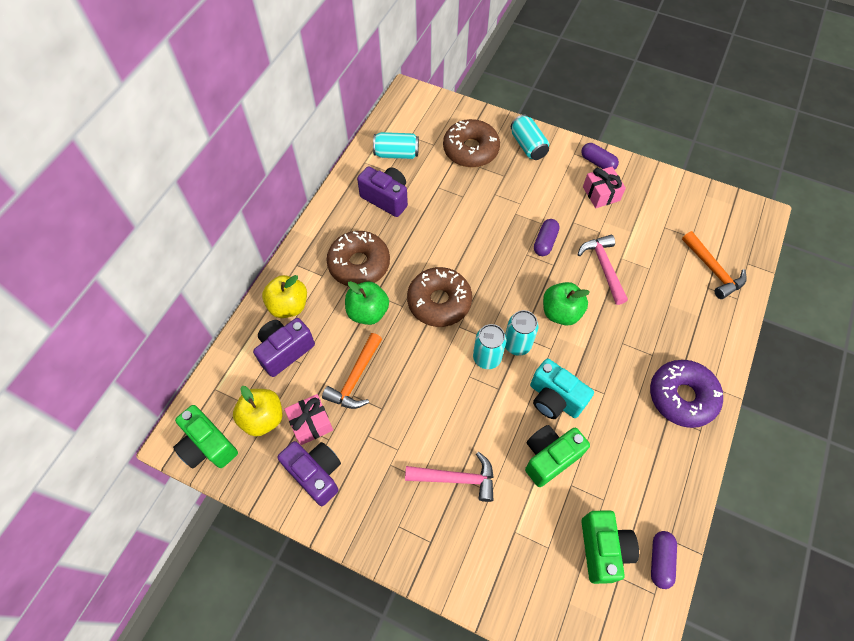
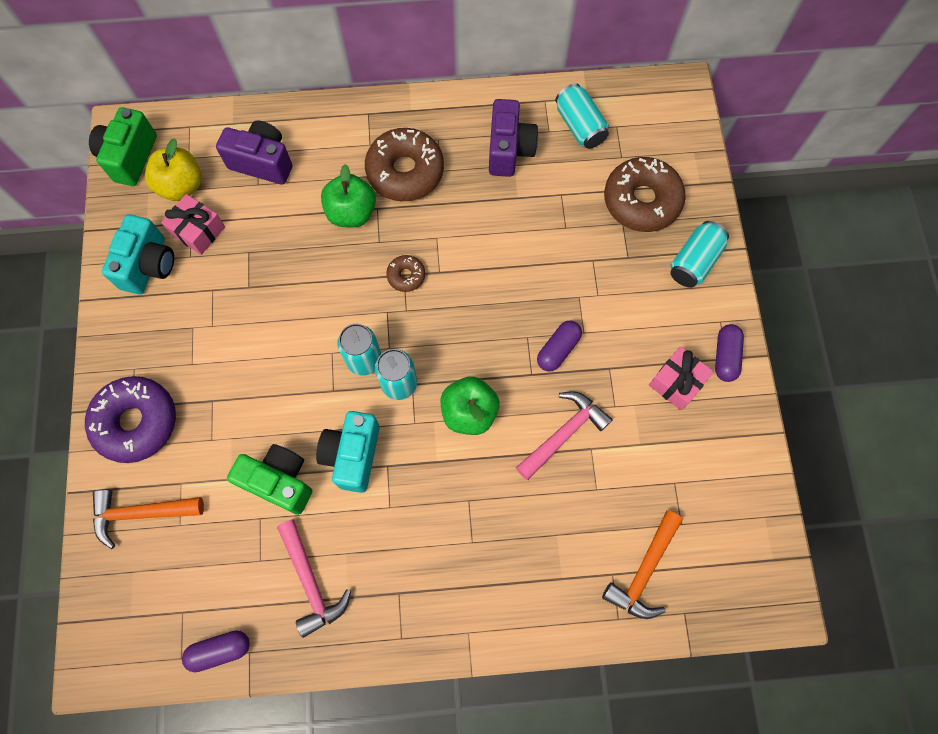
camera: 60 degrees right, 10 degrees up
yellow apple [262,275,307,318] -> none
purple camera [277,441,341,506] -> turquoise camera [102,214,174,294]
orange hammer [322,333,382,409] -> orange hammer moved to [93,490,204,549]
pink hammer [405,452,494,502] -> pink hammer moved to [277,520,351,638]
brown donut [407,267,472,327] -> brown donut [386,255,425,292], size x0.47
purple capsule [534,219,560,256] -> purple capsule turned 45 degrees counterclockwise [537,321,582,371]
green camera [581,510,639,584] -> none
purple donut [650,360,723,428] -> purple donut moved to [85,376,176,463]

